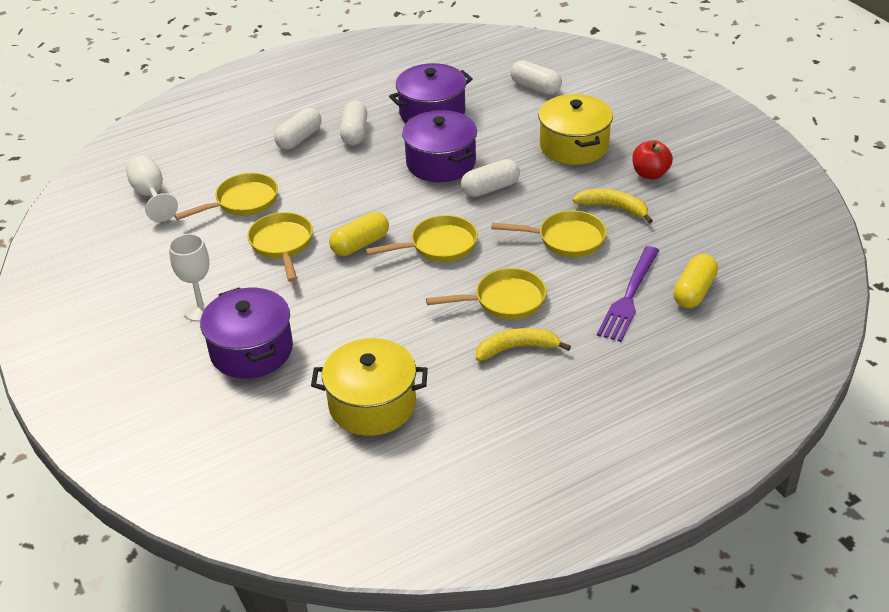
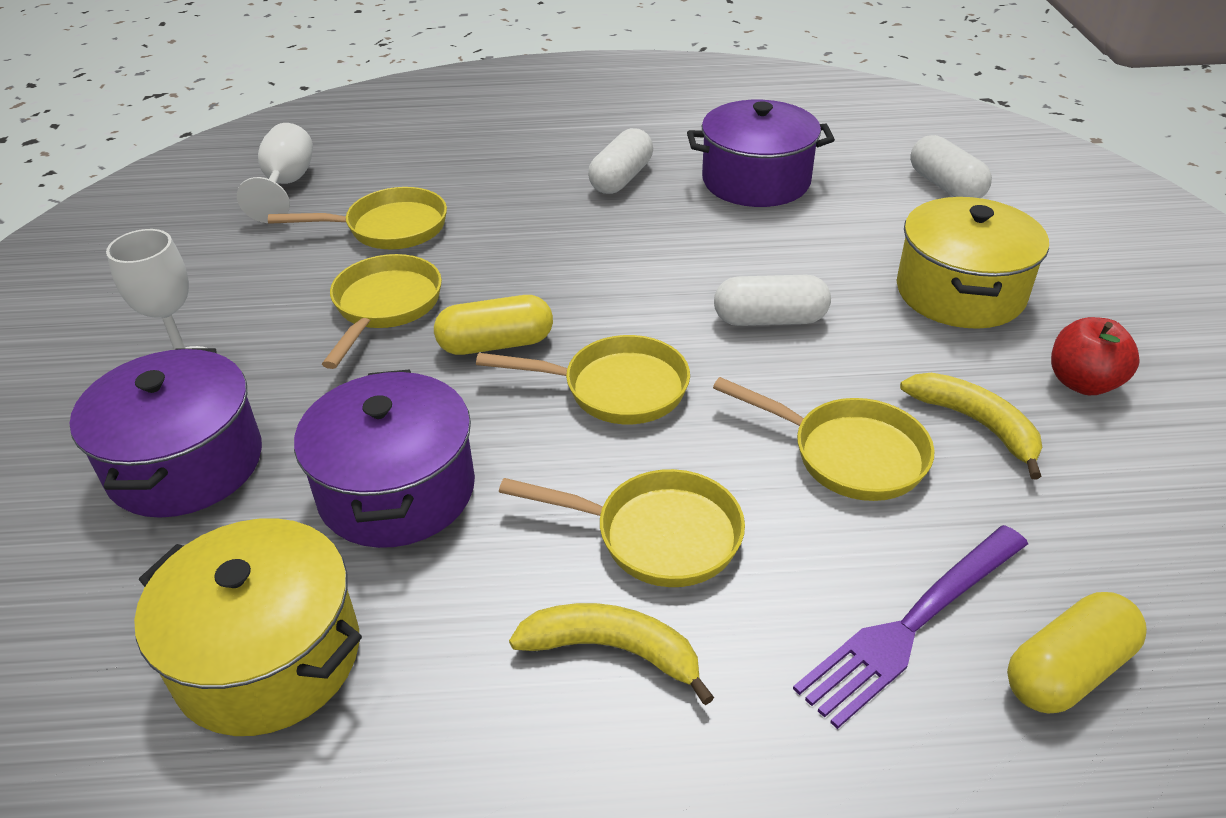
camera: 25 degrees right, 0 degrees up
white capsule [274,108,322,149] -> none
purple pot [402,110,477,182] -> purple pot moved to [294,369,475,548]

